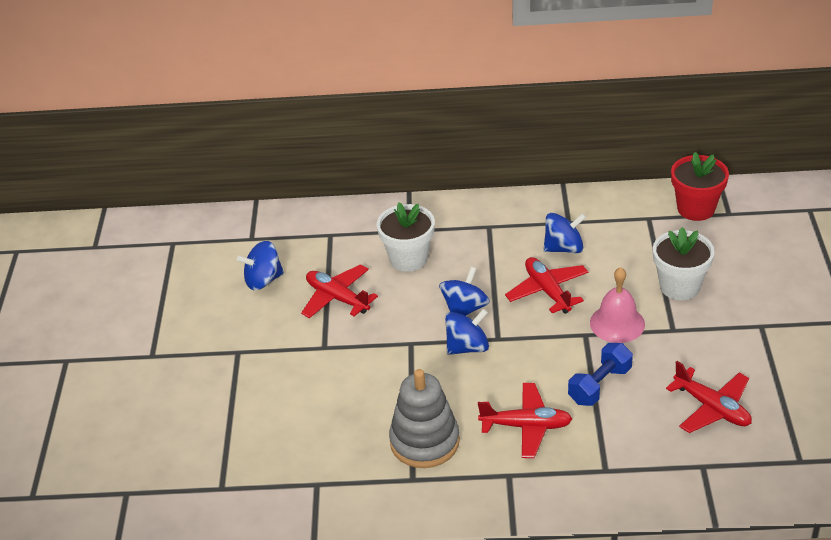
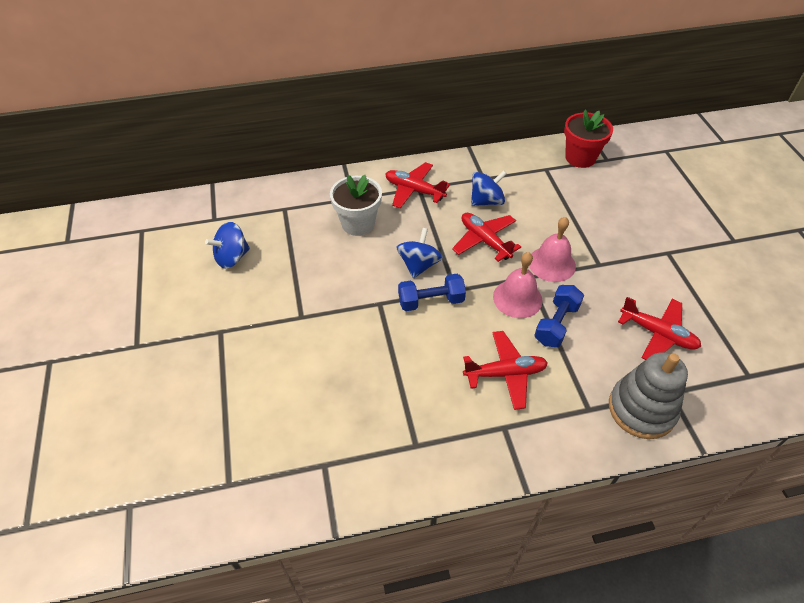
camera: 15 degrees left, 10 degrees up
red plane [301,264,378,318] -> red plane moved to [386,162,450,208]
grey stacking toy [389,369,460,468] -> grey stacking toy moved to [609,352,688,439]
blue spinning top [445,309,489,355] -> blue dumbbell [398,274,466,311]
white flower pot [653,227,715,300] -> none
none -> pink bell [493,252,542,318]

